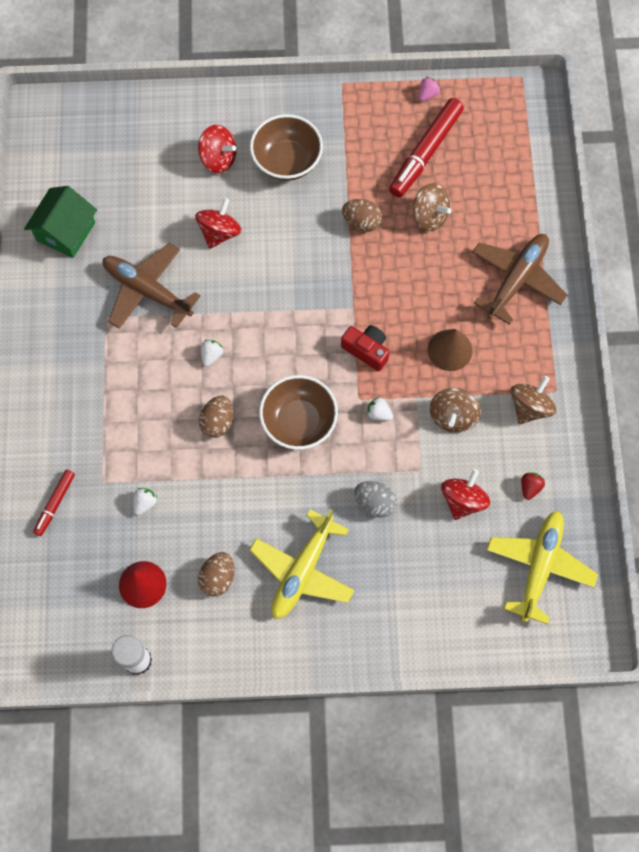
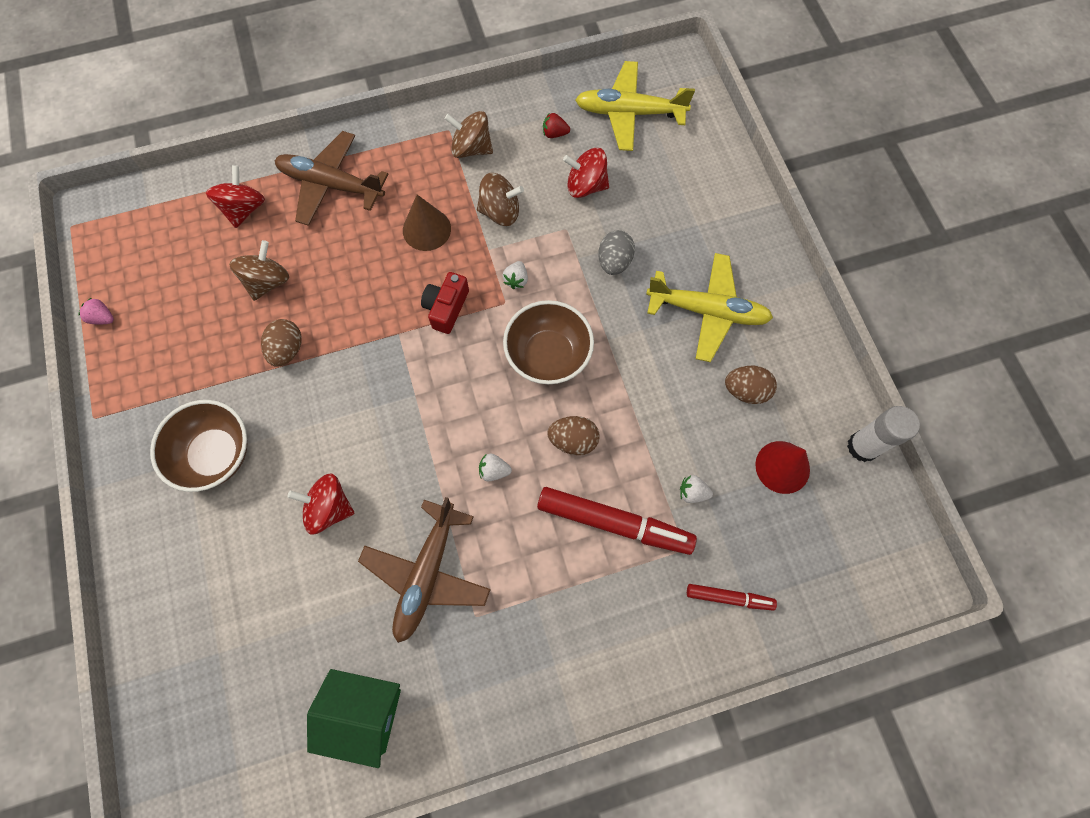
camera: 105 degrees left, 0 degrees up
red spinning top [198,125,237,173] -> red spinning top moved to [206,165,265,228]
red marker [389,98,464,198] -> red marker moved to [537,487,697,555]

